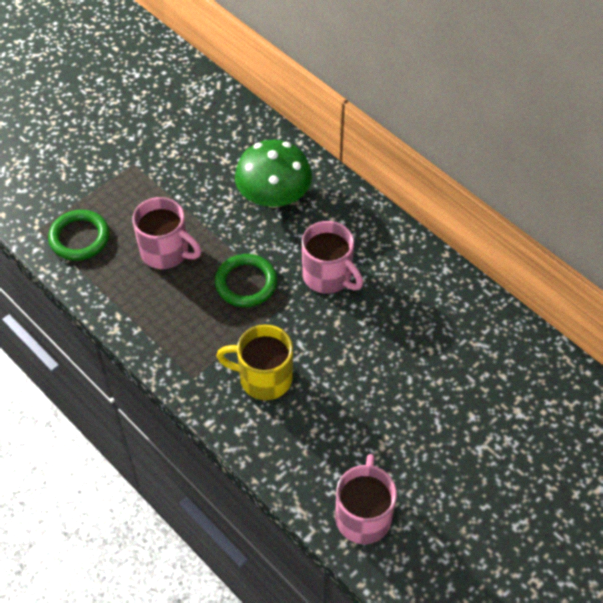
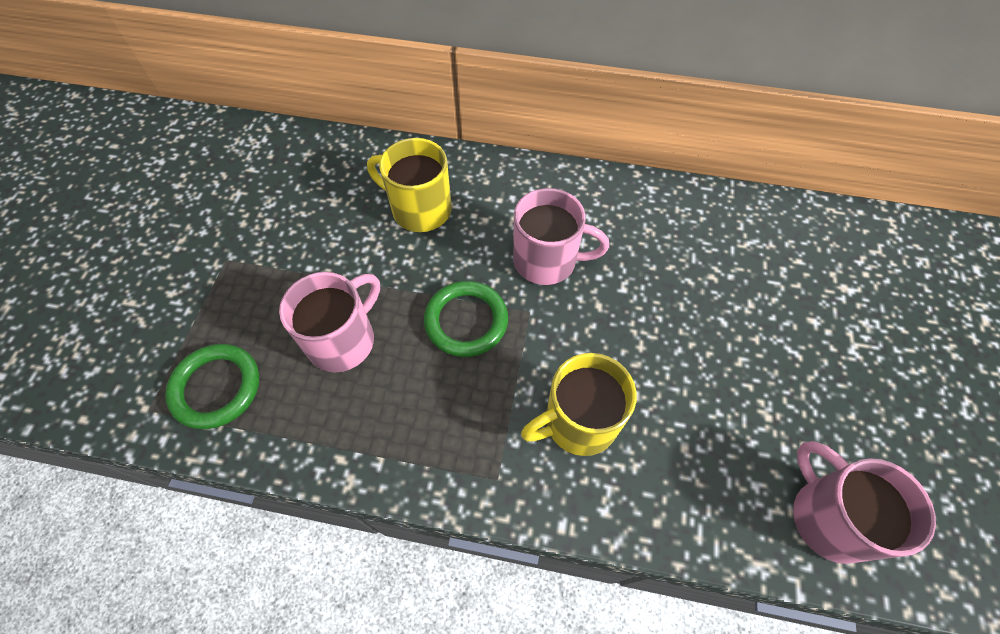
camera: 35 degrees left, 5 degrees up
pink mug [132,197,201,269] -> pink mug turned 45 degrees counterclockwise [279,272,380,372]
green mushroom [235,140,312,208] -> yellow mug [367,138,452,232]

